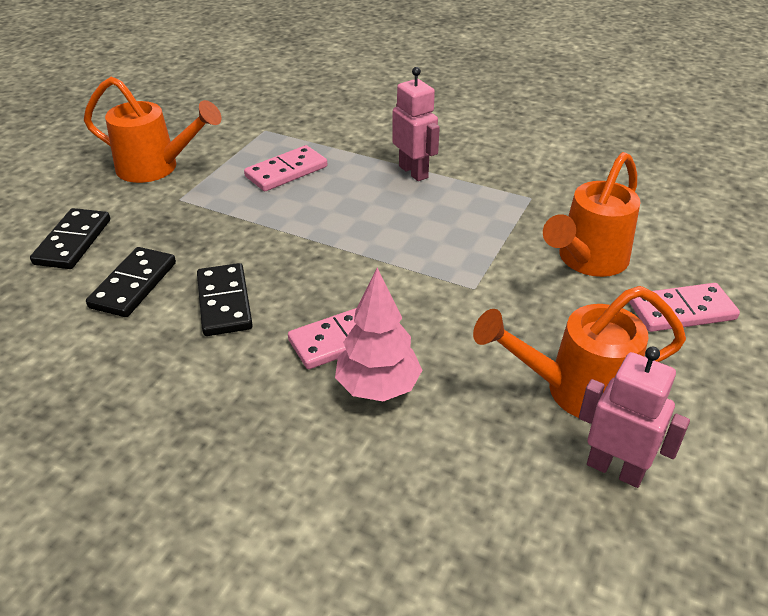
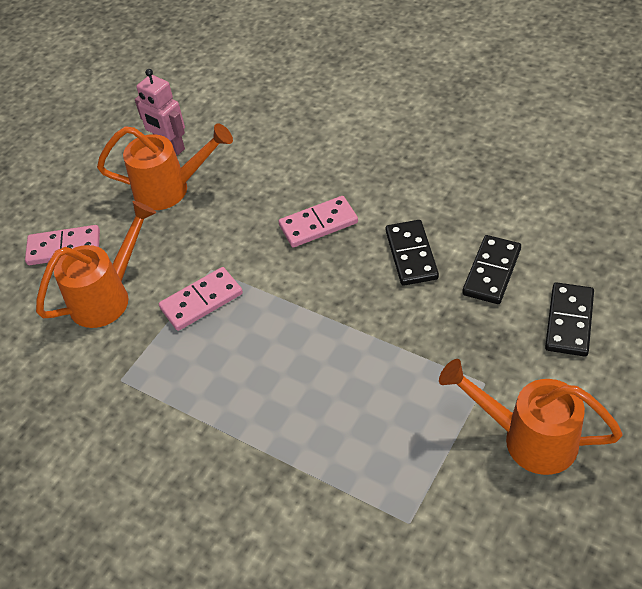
camera: 170 degrees left, 10 degrees up
pink domino [244,145,327,191] -> pink domino moved to [159,267,243,331]
pink tree [335,268,422,402] -> none
pink robot [392,67,440,181] -> none

